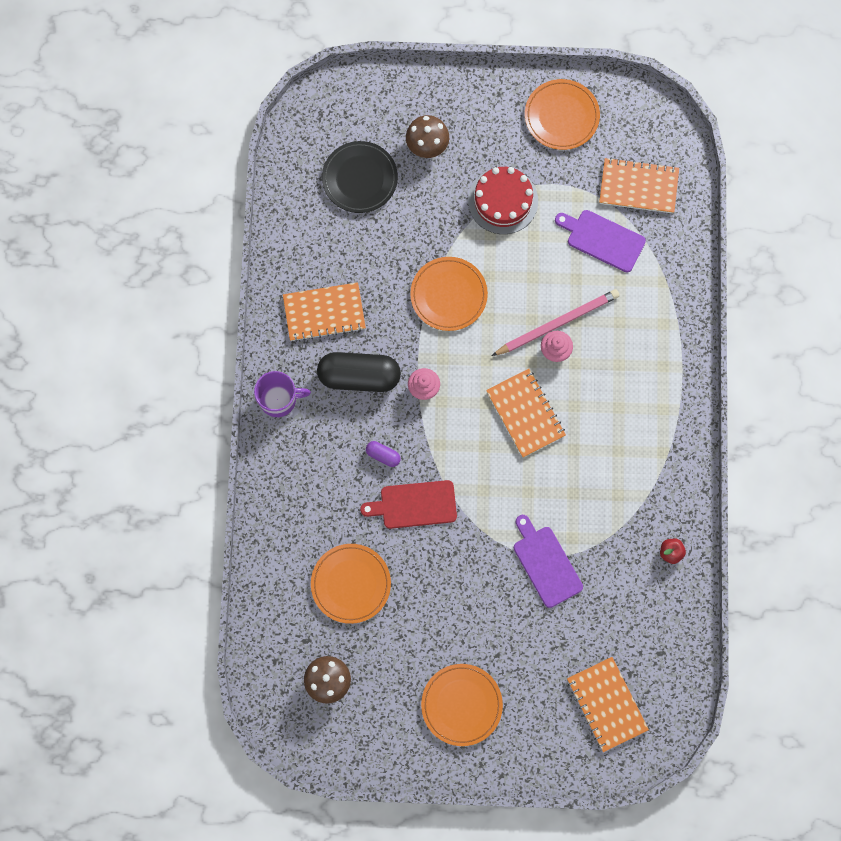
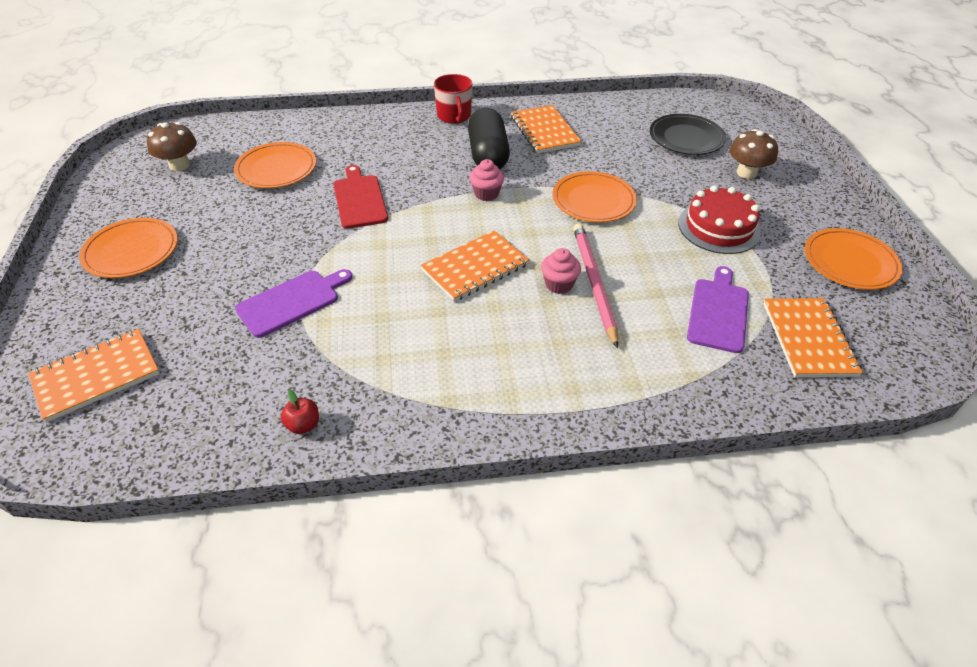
camera: 80 degrees right, 30 degrees down
purple mug [254,371,311,417] -> red mug [434,74,473,124]
purple capsule [366,441,401,467] -> none
pink pencil [492,289,619,356] -> pink pencil turned 150 degrees counterclockwise [573,223,618,348]

